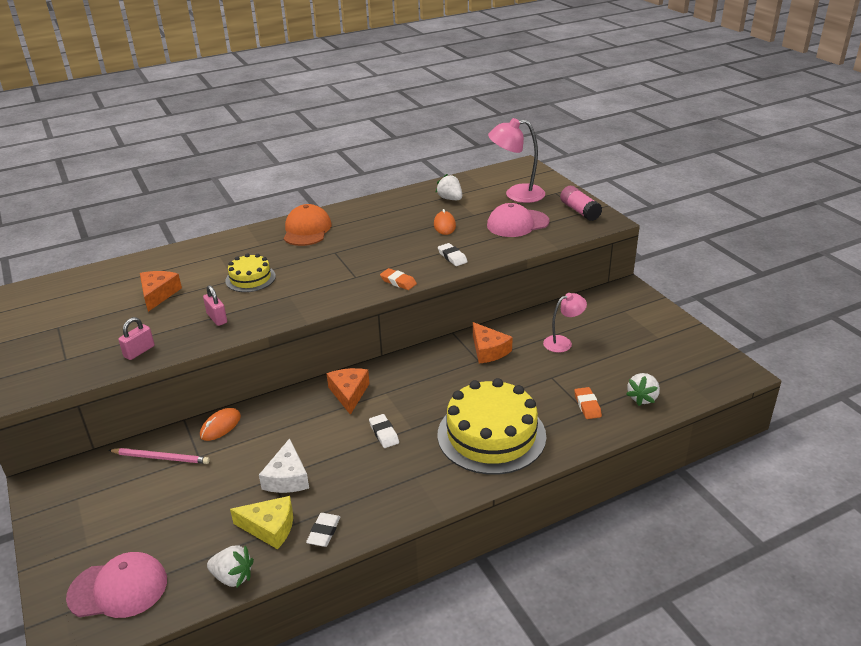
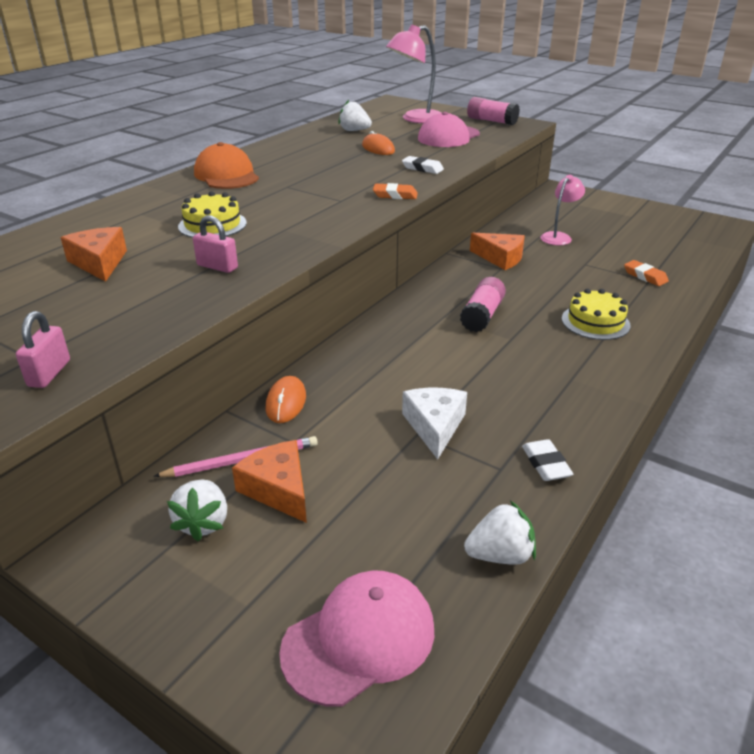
camera: 30 degrees left, 0 degrees up
pink padlock [118,317,154,360] -> pink padlock moved to [16,311,70,388]
yellow cheese [230,496,293,549] -> none
white cheese [259,438,309,493] -> white cheese turned 150 degrees counterclockwise [402,388,467,459]
orange cheese [326,368,370,415] -> orange cheese moved to [232,440,307,523]
white eraser [369,414,399,448] -> none
yellow cake [437,378,546,475] -> yellow cake [562,289,631,340], size x0.53
white strawberry [626,373,660,406] -> white strawberry moved to [167,480,227,541]
none -> pink glue stick [460,277,506,332]

